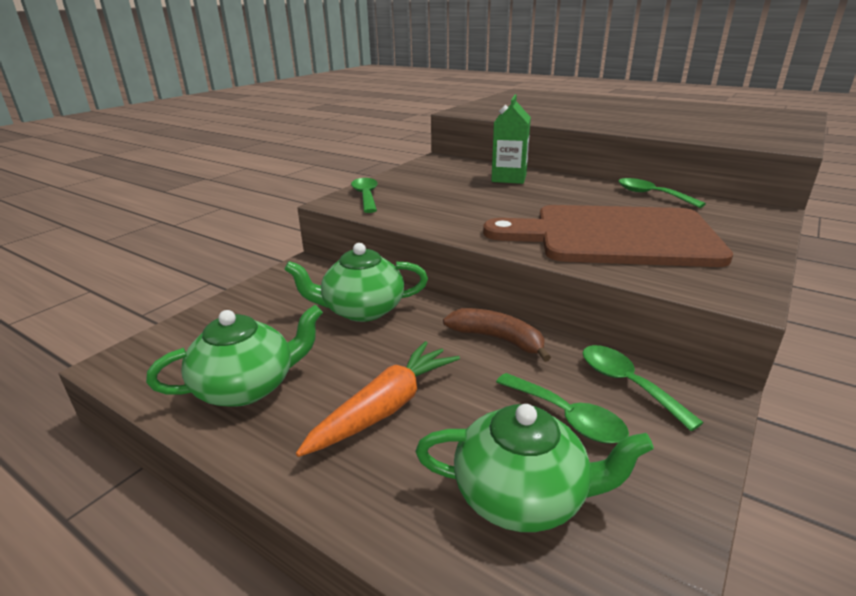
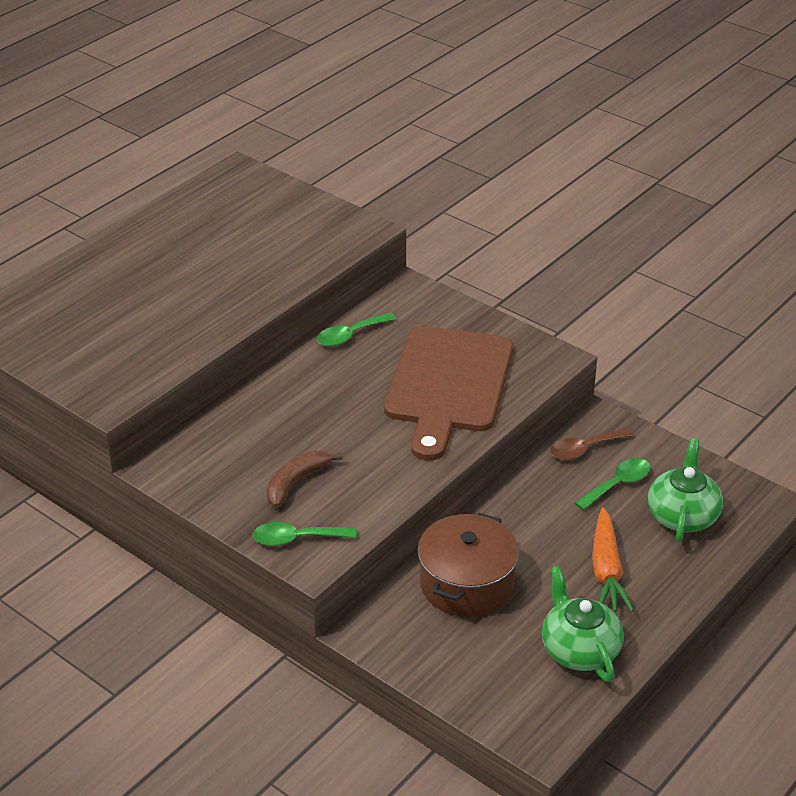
camera: 85 degrees left, 10 degrees up
green teapot [284,243,428,322] -> brown pot [418,513,519,617]
orange carrot [296,341,460,457] -> orange carrot turned 135 degrees counterclockwise [592,507,634,612]
brown banana [443,308,551,362] -> brown banana moved to [267,451,343,507]
green carton [491,94,531,184] -> none
green spoon [583,345,704,431] -> brown spoon [550,428,634,460]

